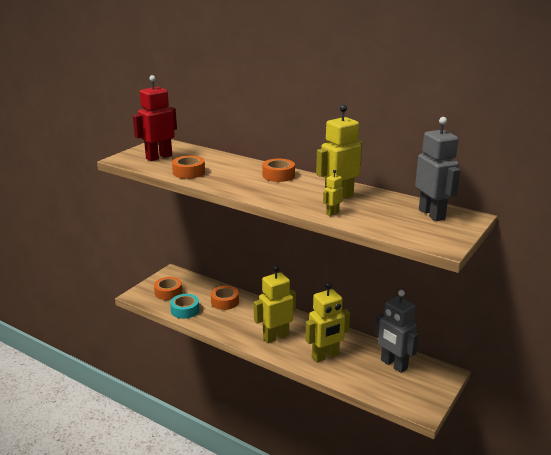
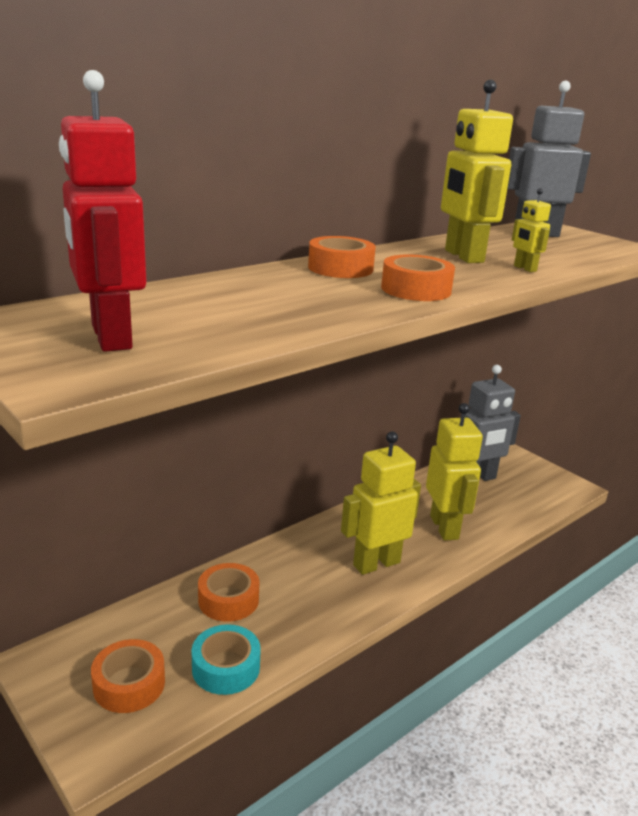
camera: 75 degrees left, 0 degrees up
orange tape [172,156,205,179] -> orange tape moved to [381,254,455,301]
yellow robot [254,266,296,343] -> yellow robot turned 75 degrees clockwise [341,432,421,575]

